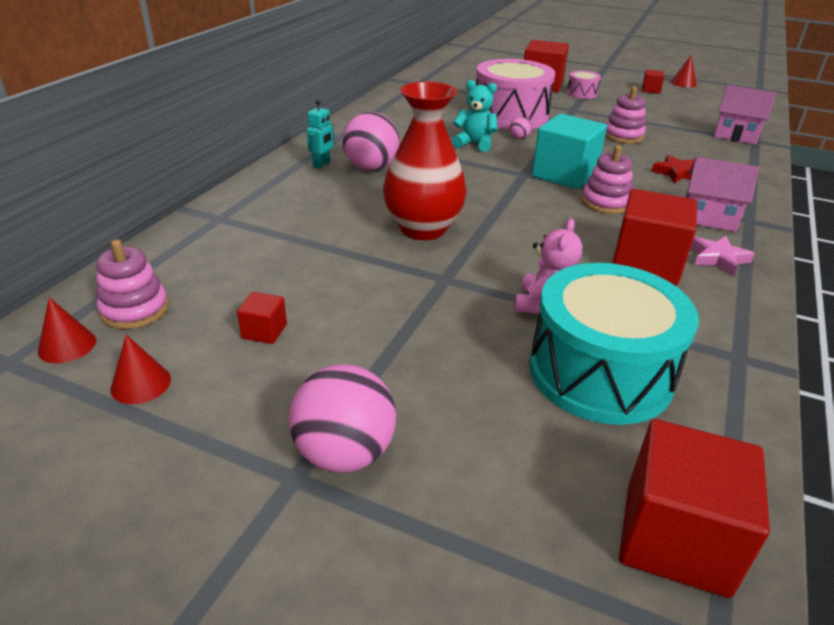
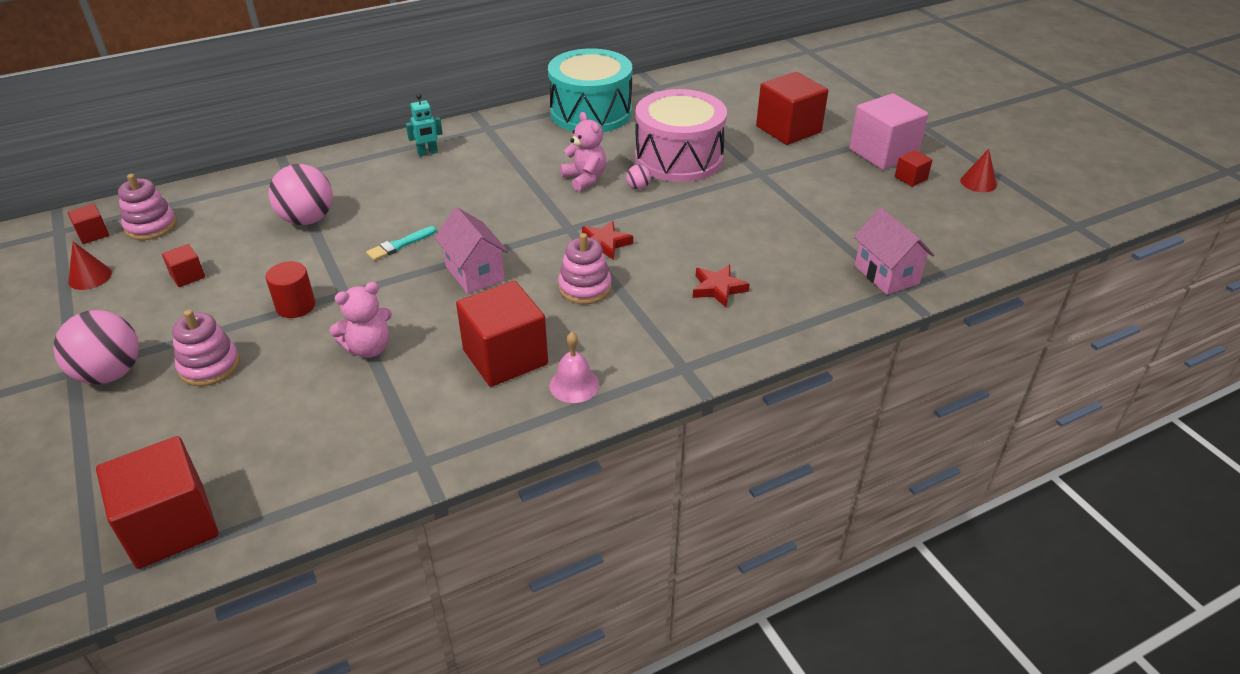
camera: 40 degrees right, 5 degrees up
red cone [38,298,96,363] -> red cube [67,204,109,244]
pink ball [342,112,399,171] -> pink ball moved to [269,164,333,225]
red vase [383,81,467,240] -> turquoise brush [366,226,436,261]
turquoise teddy bear [452,80,498,152] -> pink teddy bear [560,112,606,191]
turquoise drum [529,263,699,425] -> turquoise drum moved to [548,48,632,132]
turquoise cube [532,113,607,189] -> red star [582,221,633,260]
pink drum [567,71,601,99] -> none
pink stacking toy [605,87,646,143] -> pink stacking toy moved to [172,310,240,386]
pink house [685,157,759,232] -> pink house moved to [435,207,508,294]
pink star [691,236,755,276] -> pink bell [549,332,600,403]
none -> red cylinder [266,261,315,318]
none -> pink cube [849,93,928,170]

